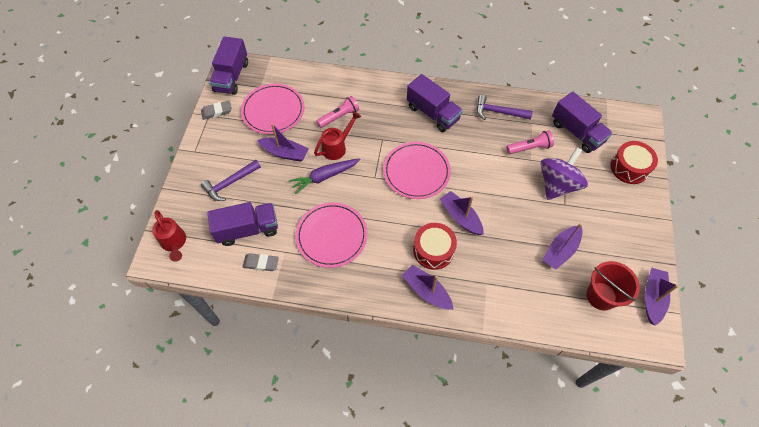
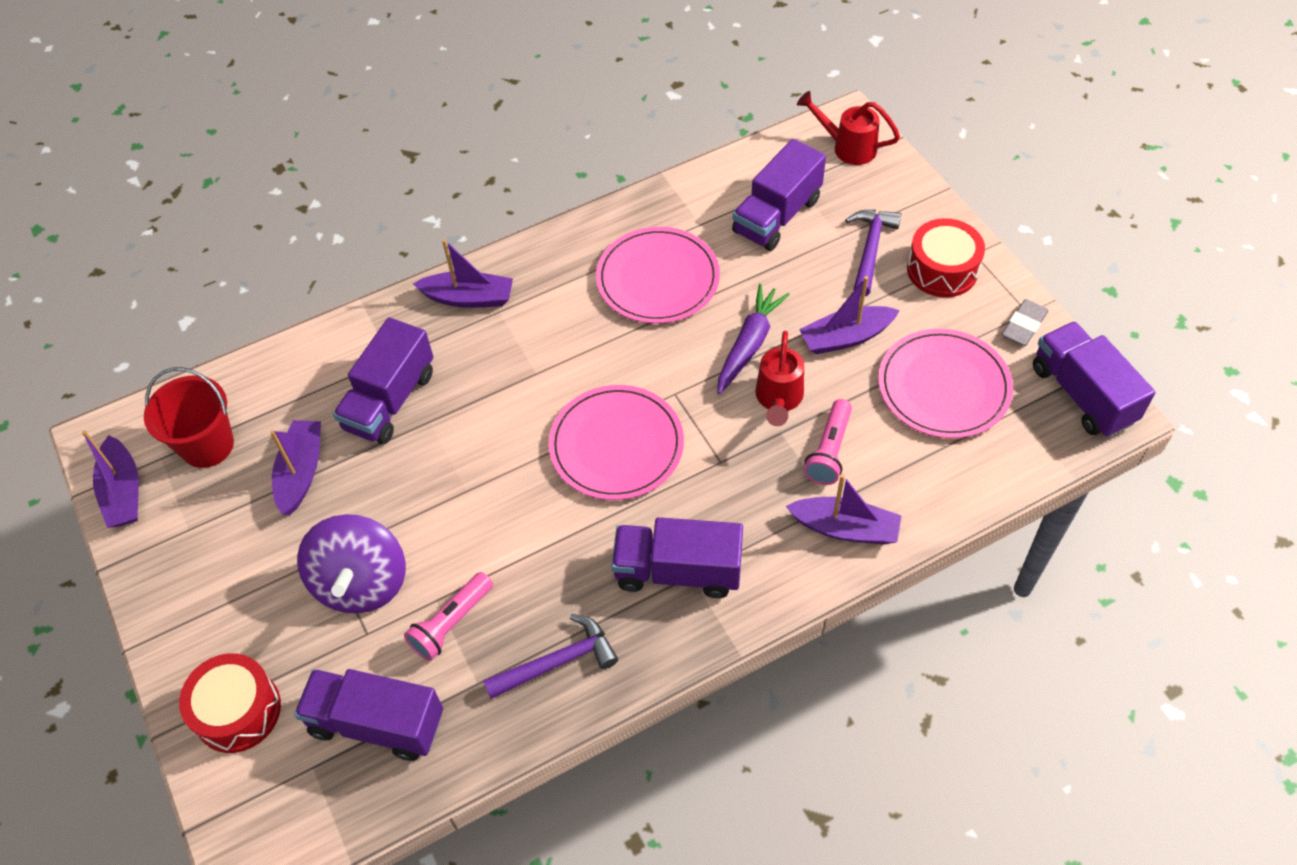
camera: 145 degrees right, 5 degrees down
grey eraser [243,253,279,271] -> none
red drum [413,223,457,270] -> red drum moved to [907,218,985,297]
purple boat [440,191,484,235] -> purple boat moved to [786,474,901,544]
none -> purple truck [333,317,433,444]

